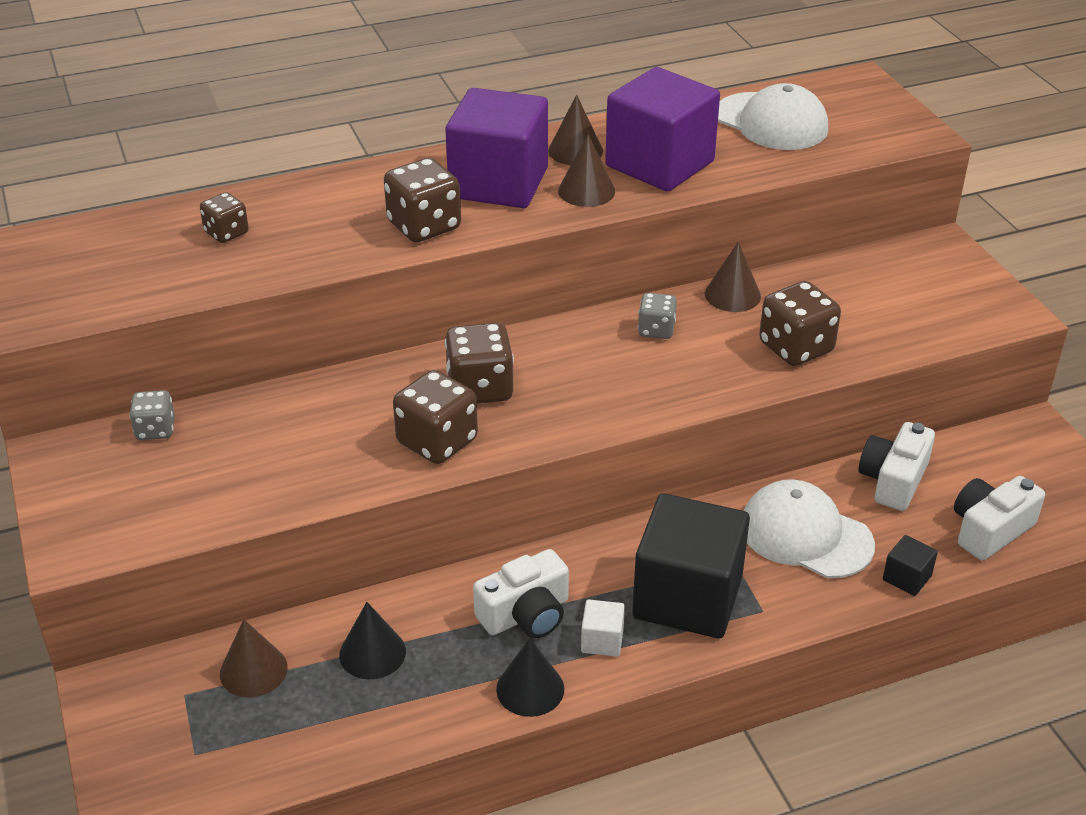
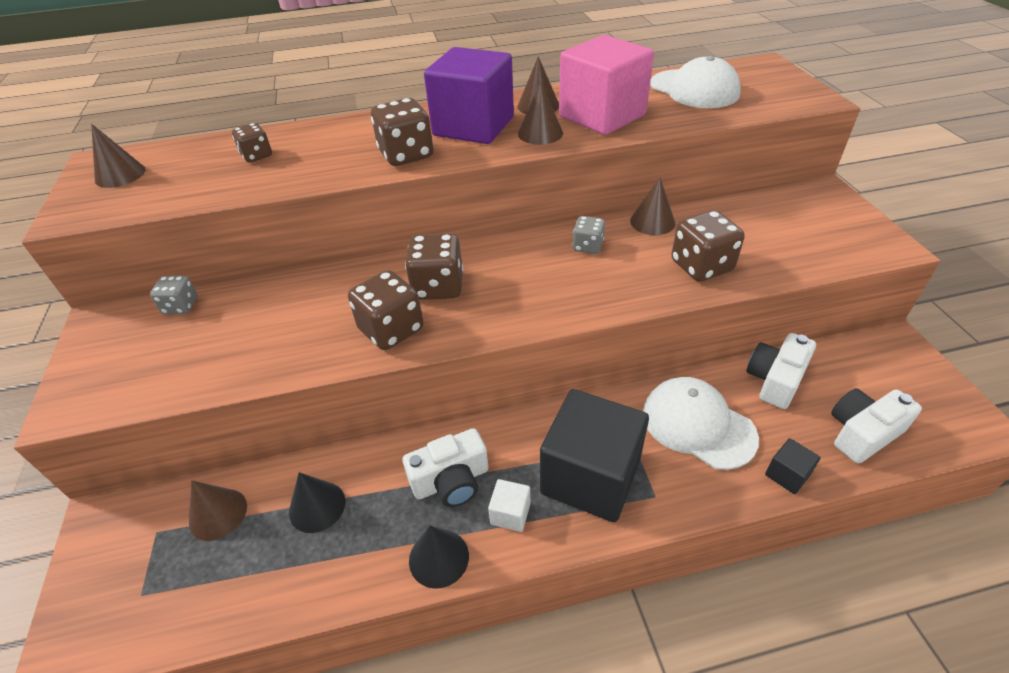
camera: 10 degrees right, 5 degrees up
purple cube [605,67,720,192] -> pink cube [559,35,654,135]
none -> brown cone [91,124,146,188]

